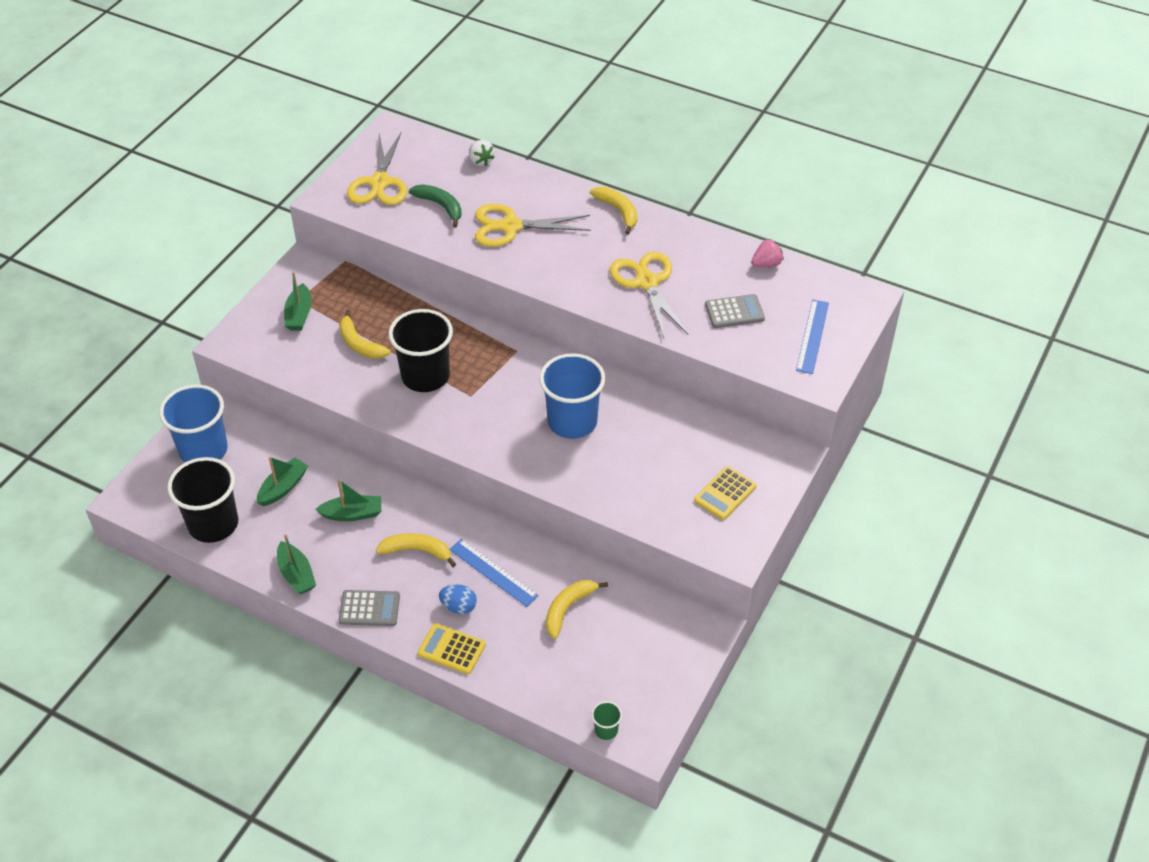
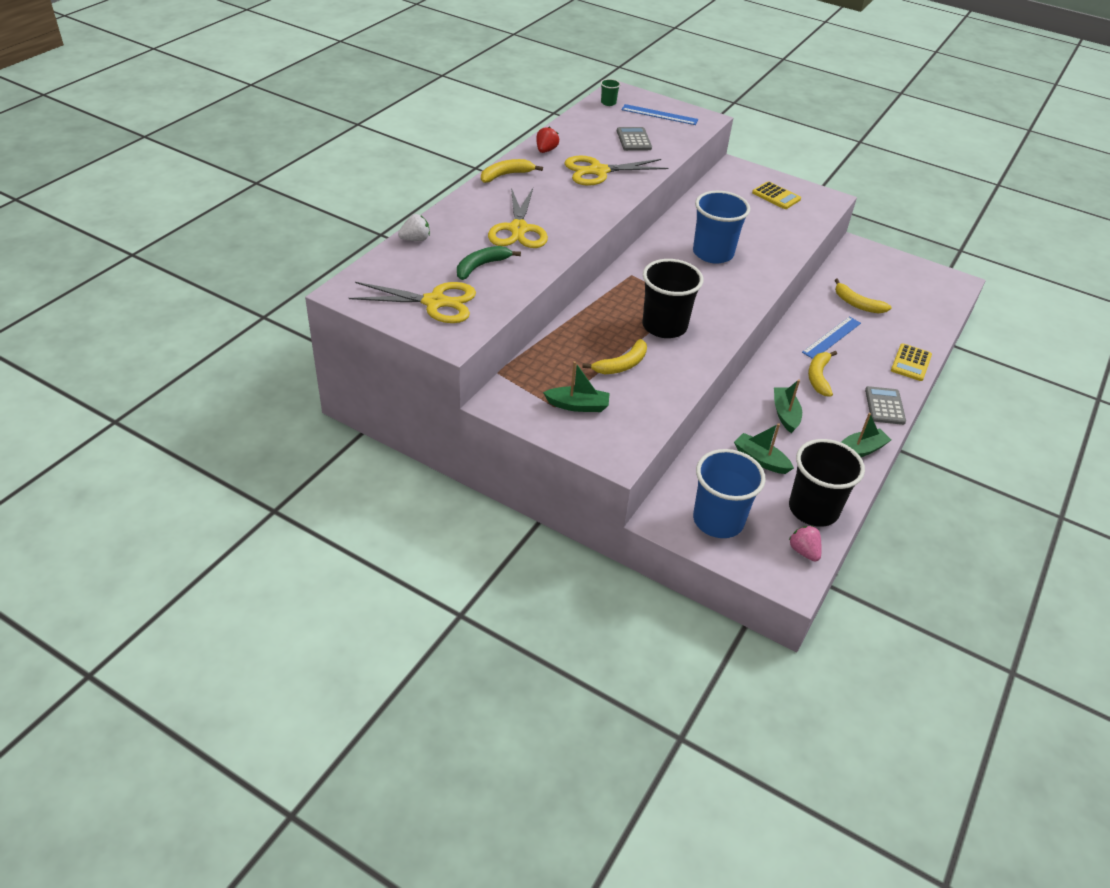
camera: 90 degrees left, 5 degrees down
blue egg [439,584,477,614] -> none
green cup [592,701,622,740] -> green cup moved to [601,79,621,106]
pink strawberry [751,239,784,267] -> pink strawberry moved to [789,526,822,562]
none -> red strawberry [536,127,559,153]

